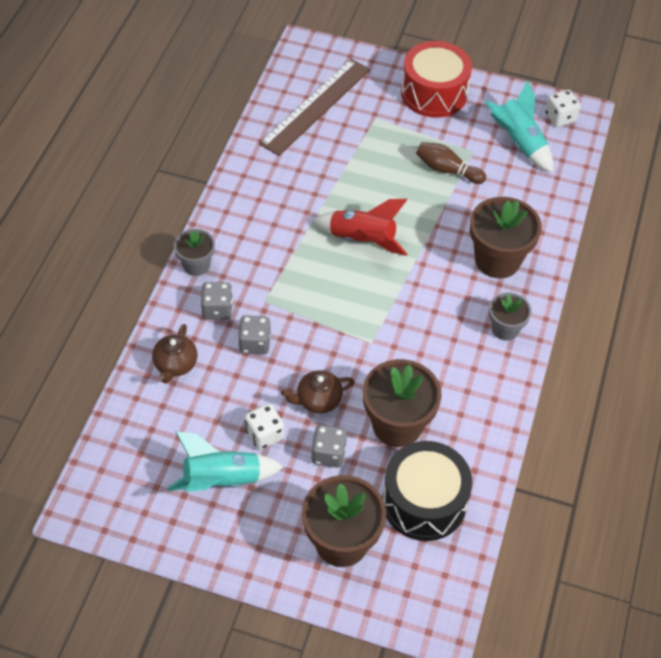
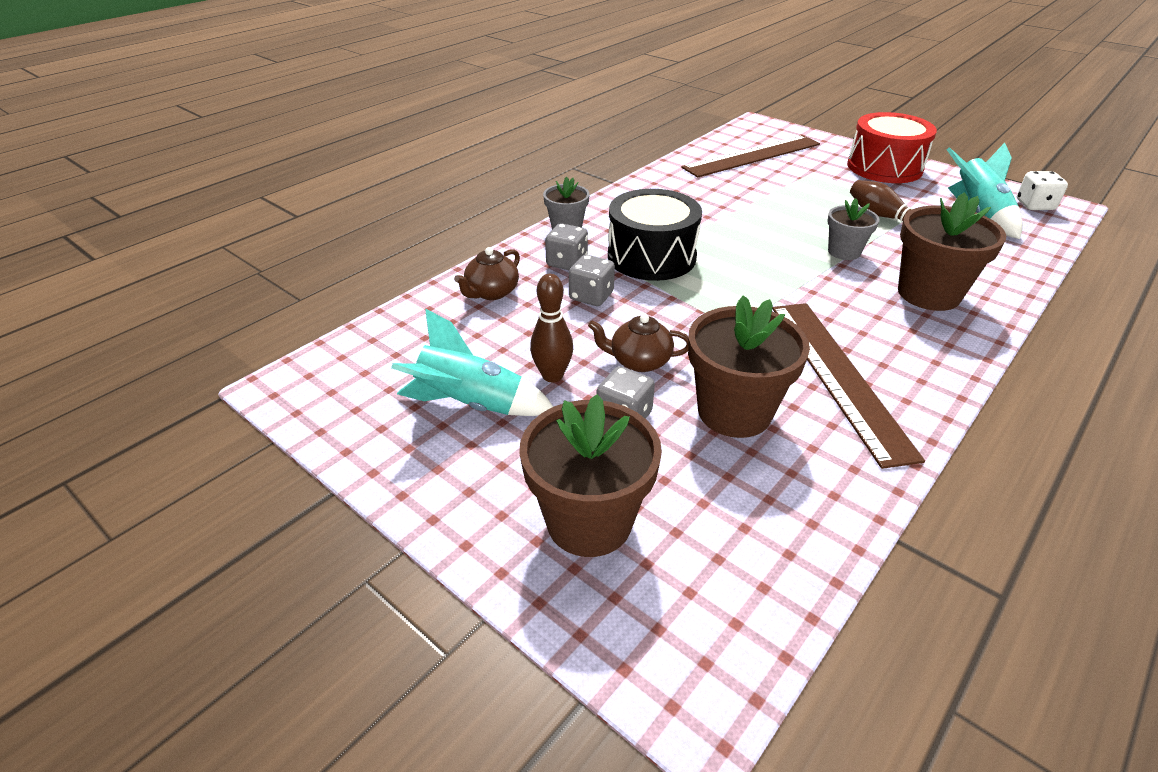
camera: 25 degrees right, 15 degrees down
white dice [245,404,284,450] -> brown bowling pin [530,274,573,382]
red rocket [313,199,408,256] -> none
black drum [382,441,472,541] -> black drum moved to [608,189,702,281]
grey flower pot [489,292,532,341] -> grey flower pot moved to [827,198,880,260]
none -> brown ruler [772,303,925,469]

